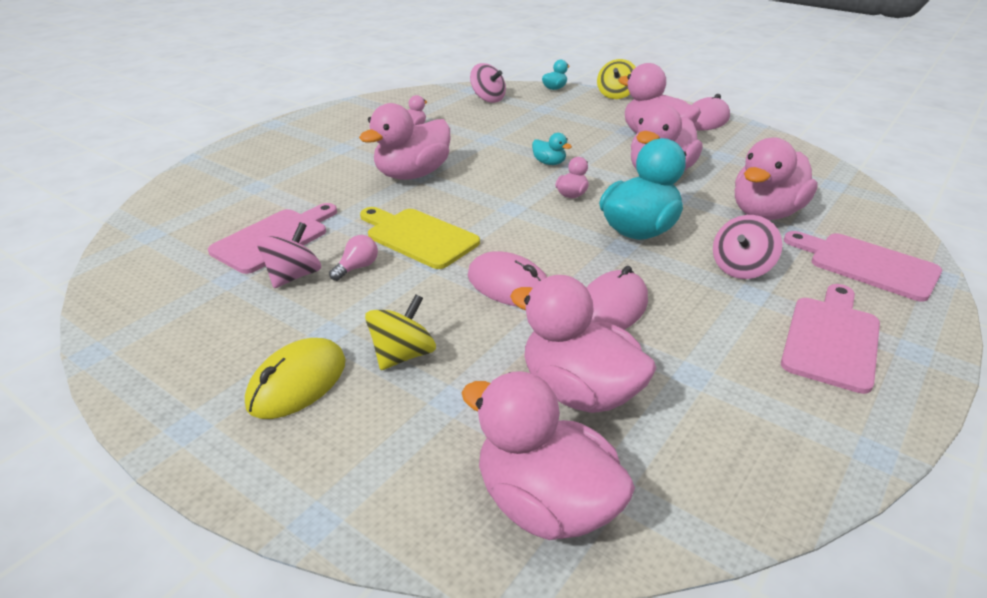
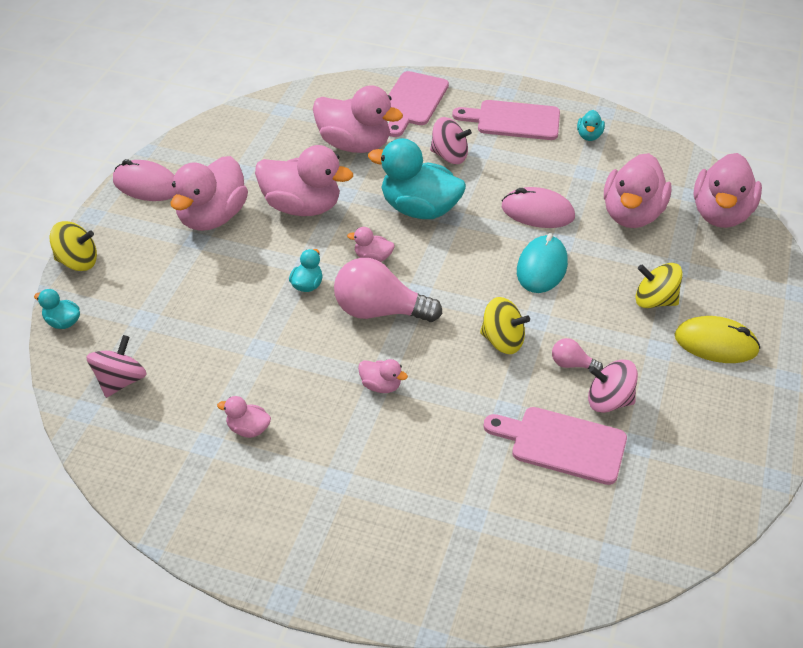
camera: 110 degrees left, 10 degrees up
pink duck [359,103,450,180] -> pink duck [358,359,408,393], size x0.45
yellow cutting board [360,207,480,269] -> yellow spinning top [480,297,530,354]
pink mouse [468,251,547,307] -> turquoise mouse [517,233,568,293]
none -> pink light bulb [334,258,442,322]
none -> turquoise duck [577,110,605,141]

